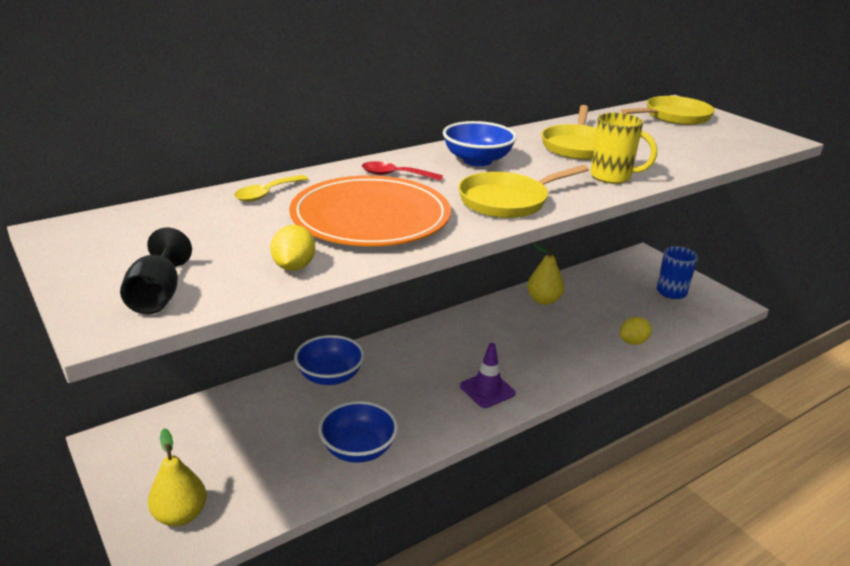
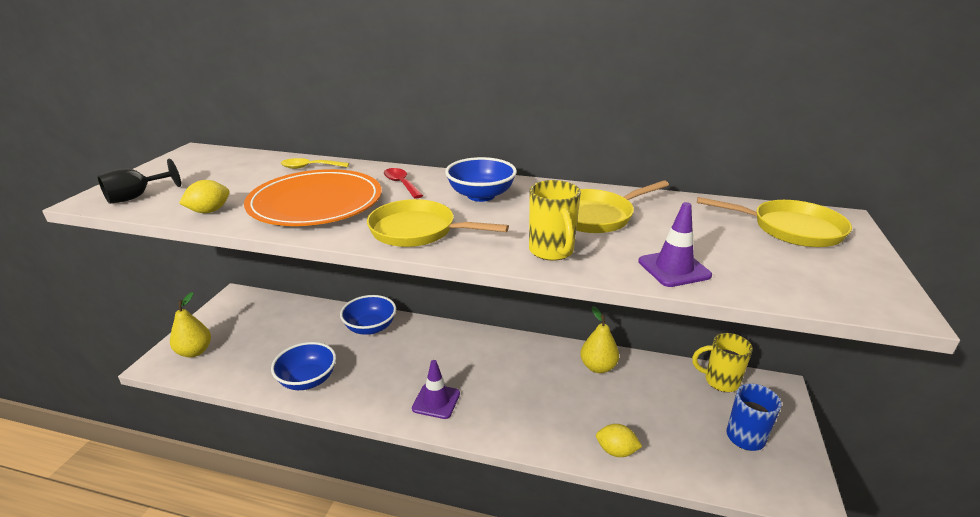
camera: 50 degrees right, 0 degrees up
none -> purple traffic cone [638,202,712,287]
none -> yellow mug [692,333,753,392]

